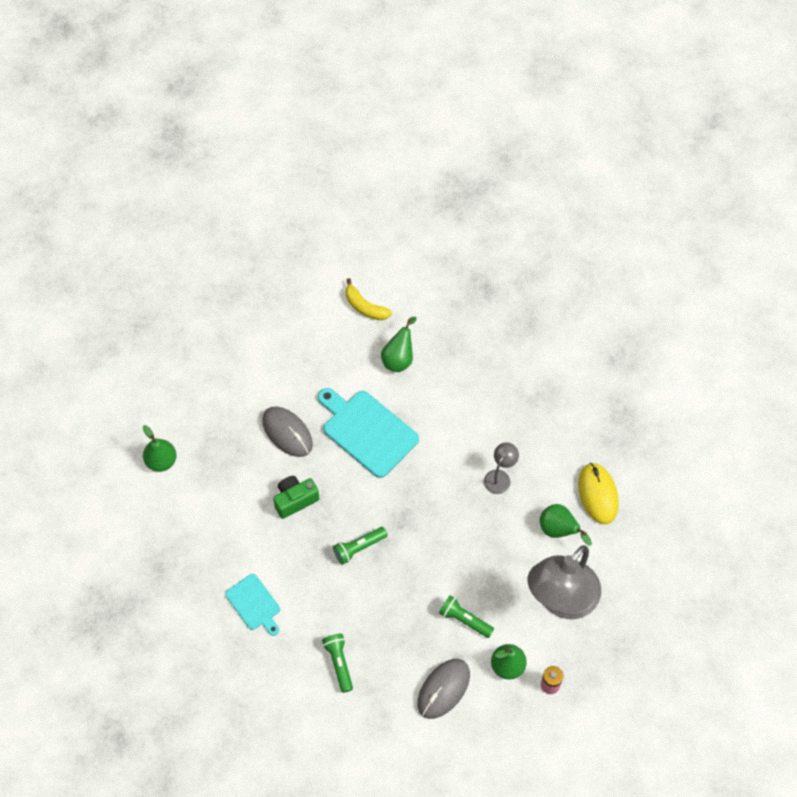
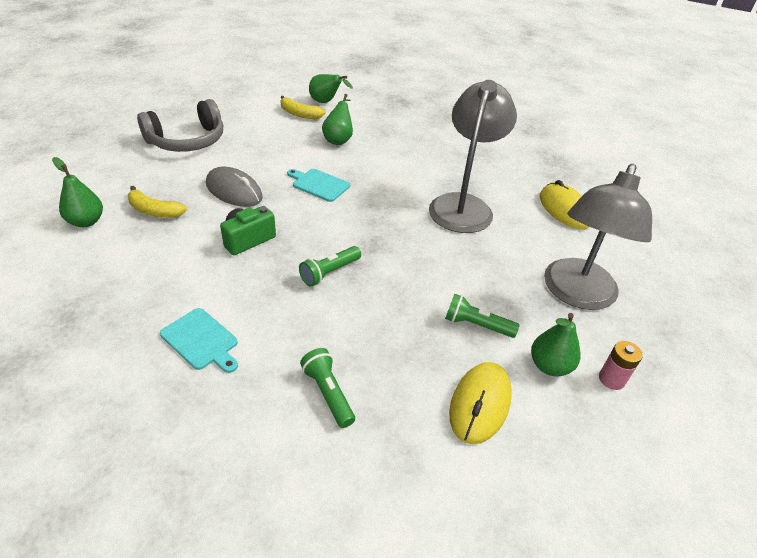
camera: 15 degrees left, 20 degrees down
turquoise cutting board [318,388,419,478] -> turquoise cutting board [287,169,350,202], size x0.57
grey mouse [417,659,470,719] -> yellow mouse [449,362,512,444]
grey lamp [484,442,519,494] -> grey lamp [429,80,517,233], size x2.27
green pear [540,504,592,546] -> green pear moved to [309,74,353,103]
none -> yellow banana [128,186,187,218]
none -> grey headphones [137,99,223,152]

